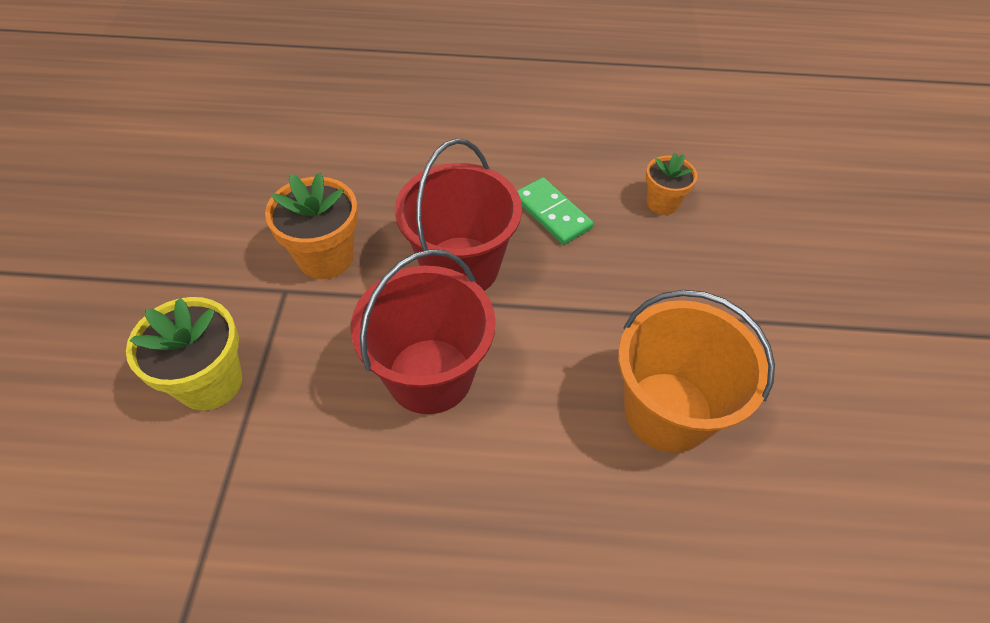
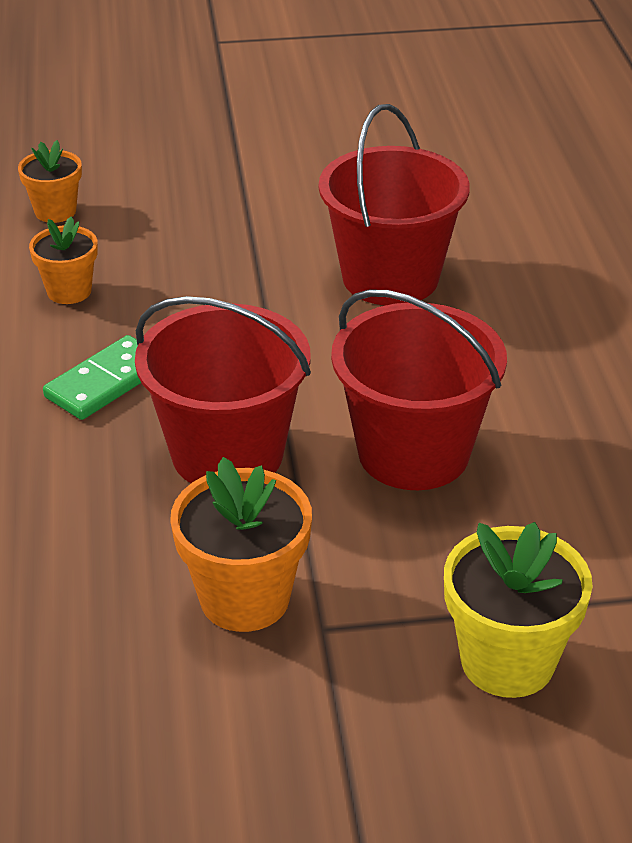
camera: 100 degrees left, 15 degrees down
orange bucket [618,290,775,453] -> red bucket [319,104,470,306]
none -> orange flower pot [18,140,82,223]

